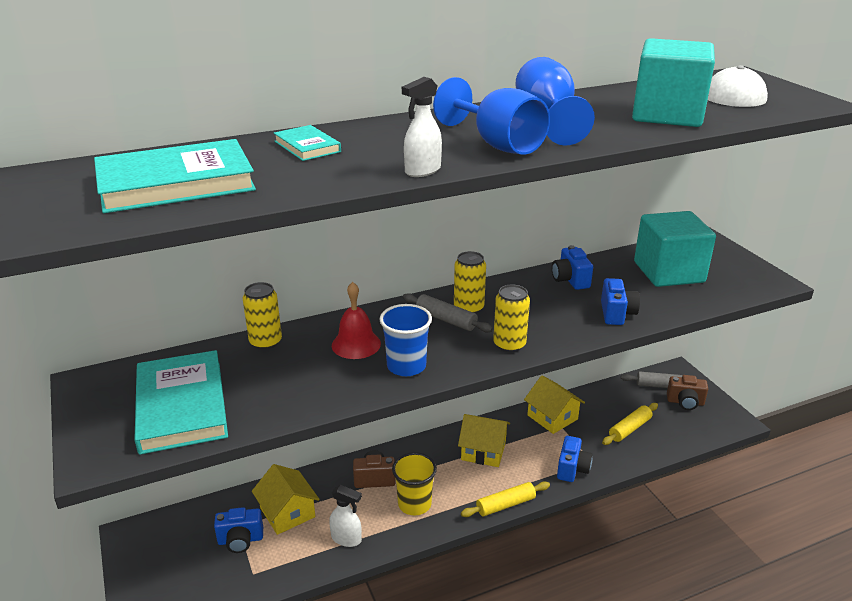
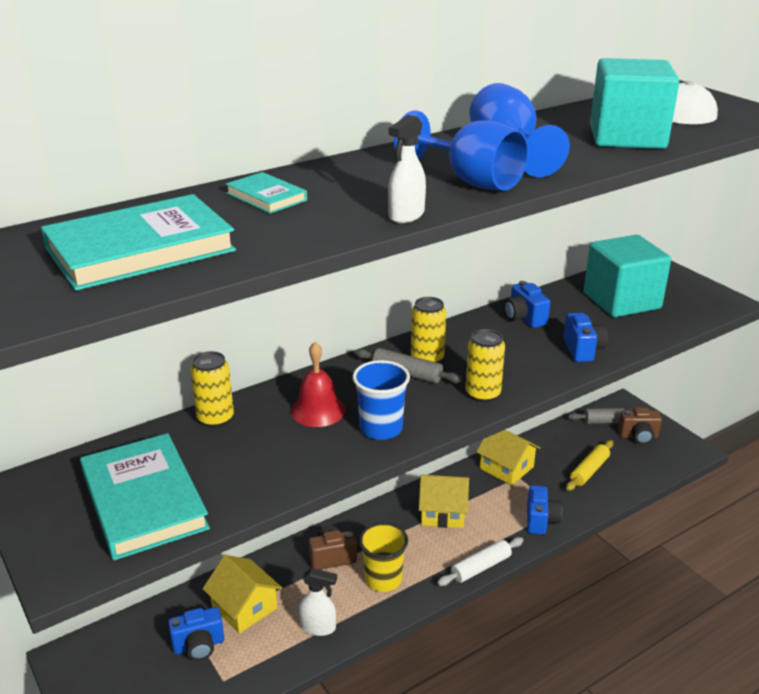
camera: 10 degrees left, 0 degrees up
yellow rolling pin [461,482,550,517] -> white rolling pin [437,537,524,586]

